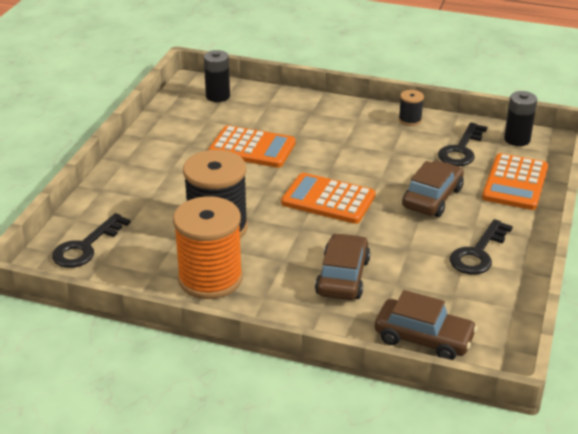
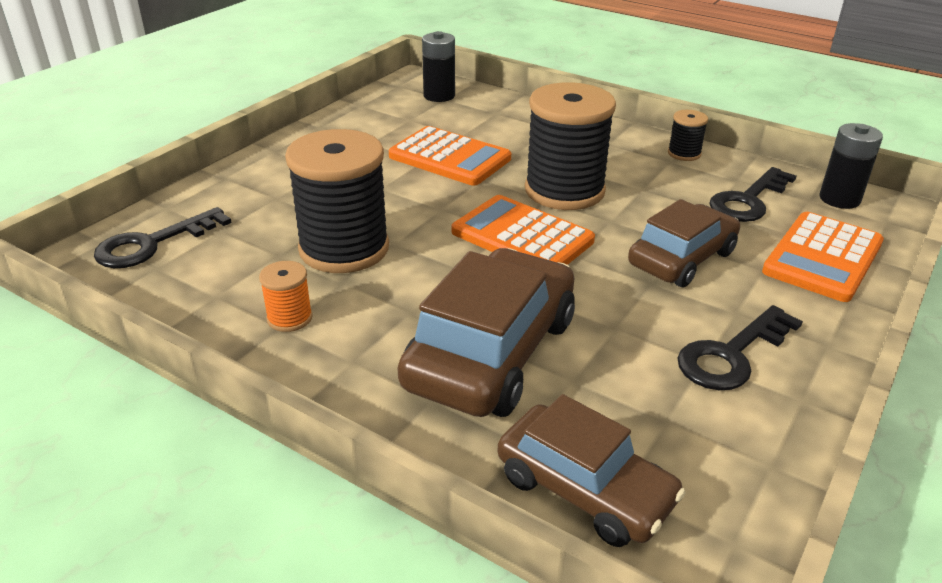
camera: 15 degrees right, 0 degrees up
orange spool [173,196,243,299] -> orange spool [259,261,313,332], size x0.45
brown car [315,233,370,300] -> brown car [397,248,575,417], size x1.51
none -> black spool [525,82,616,210]

